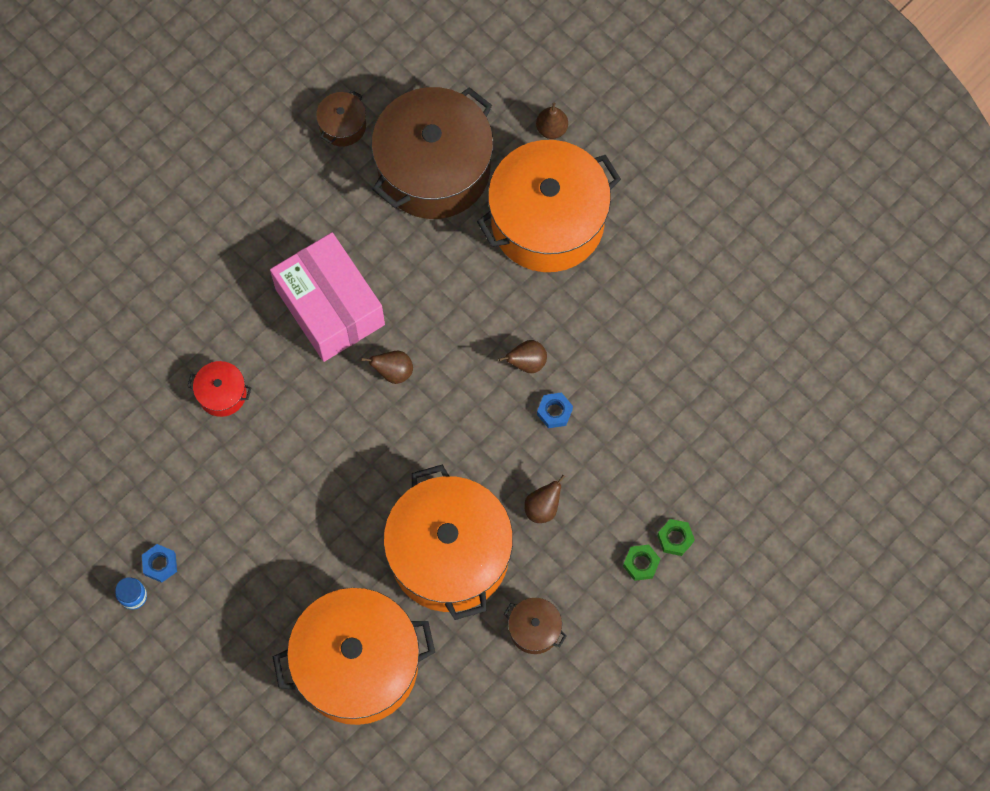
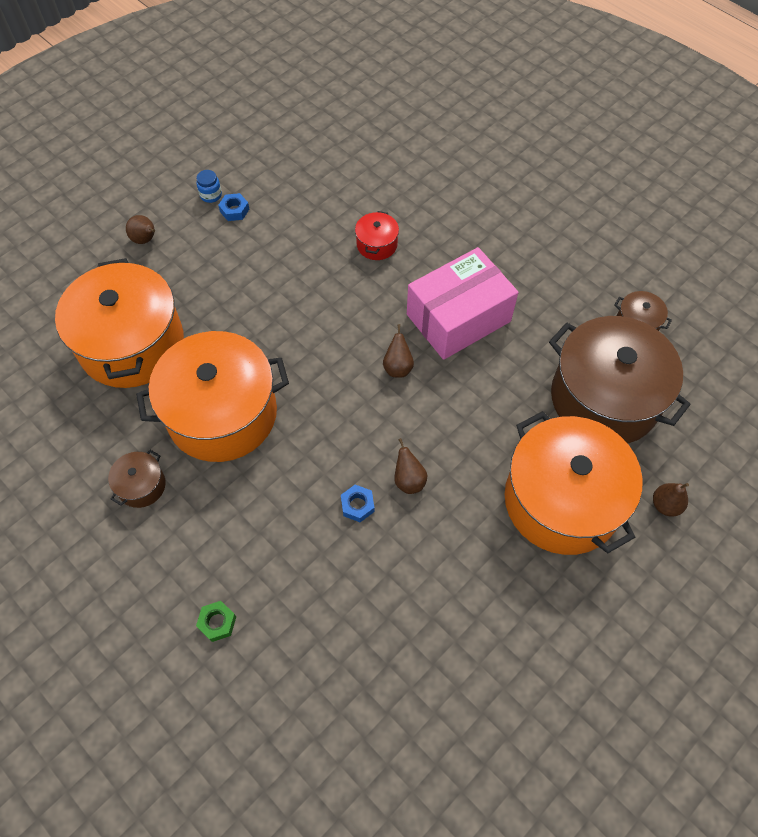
camera: 90 degrees right, 10 degrees down
brown pear [524,475,565,523] -> brown pear moved to [126,215,155,244]
green nut [623,545,660,581] -> none

